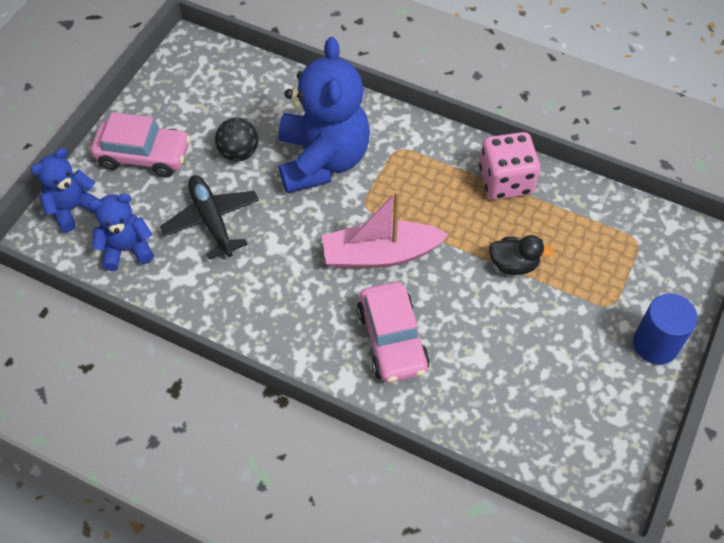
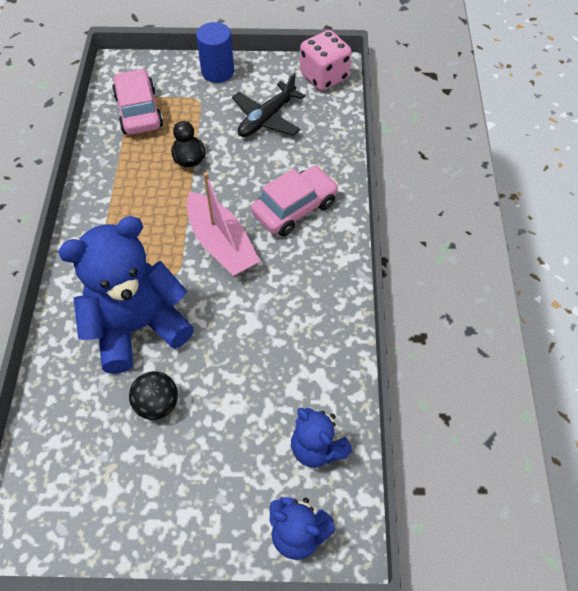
camera: 115 degrees left, 0 degrees up
pink car [91,112,190,177] -> pink car moved to [112,69,163,135]
black plane [160,175,259,260] -> black plane moved to [232,73,305,137]
pink dice [479,132,540,200] -> pink dice moved to [300,30,352,91]

